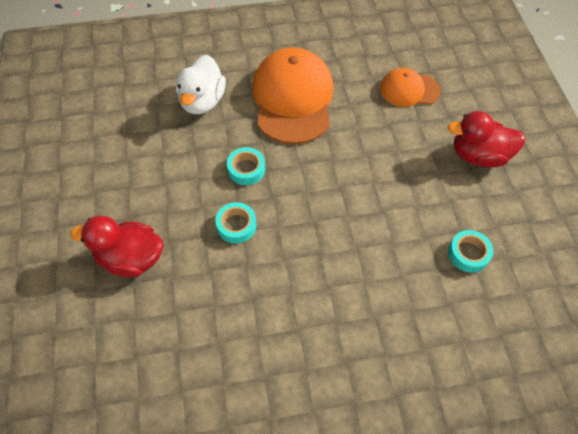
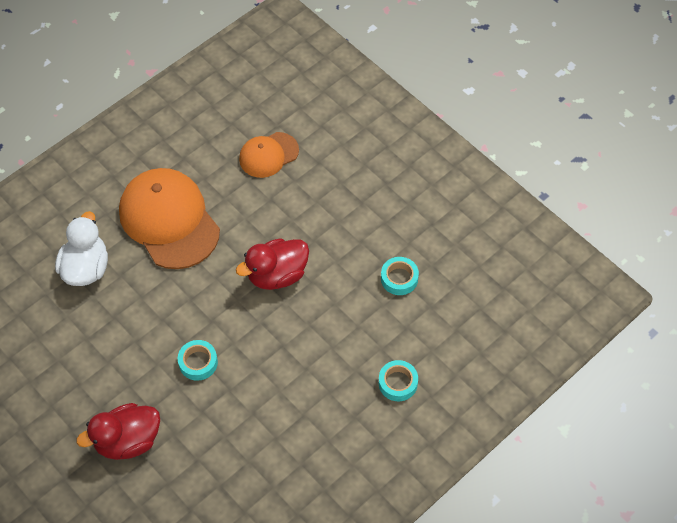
camera: 30 degrees left, 0 degrees up
white duck [176,55,226,114] -> white duck turned 150 degrees counterclockwise [55,211,108,286]
turquoise tape [227,147,265,185] -> turquoise tape moved to [379,360,418,401]
red duck [448,111,525,167] -> red duck moved to [236,238,309,290]

